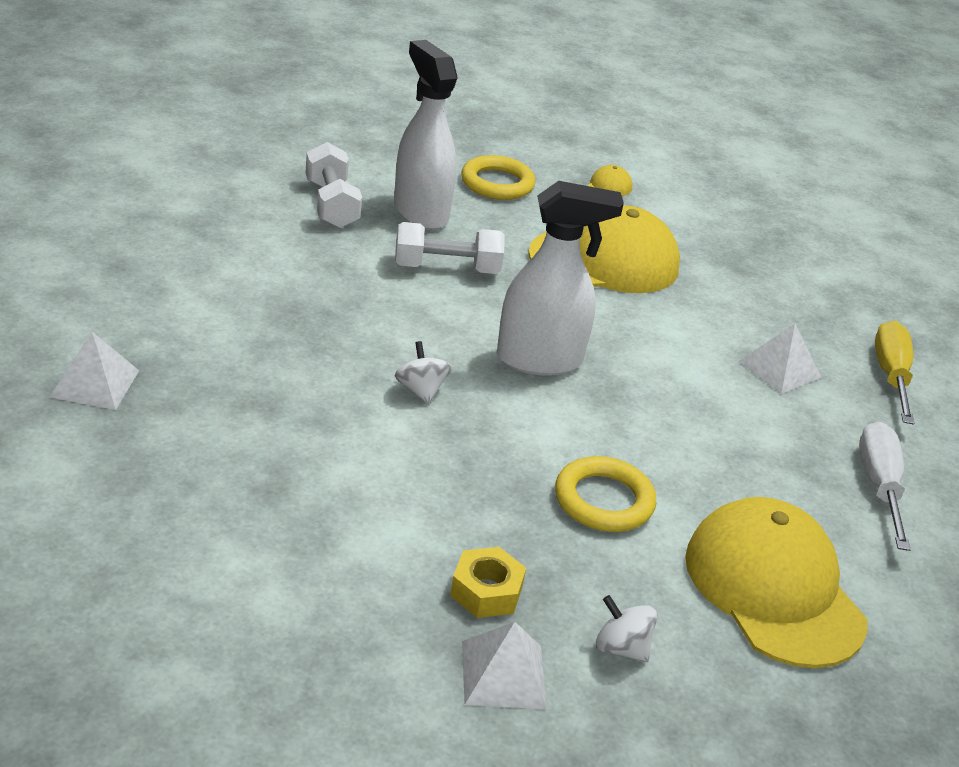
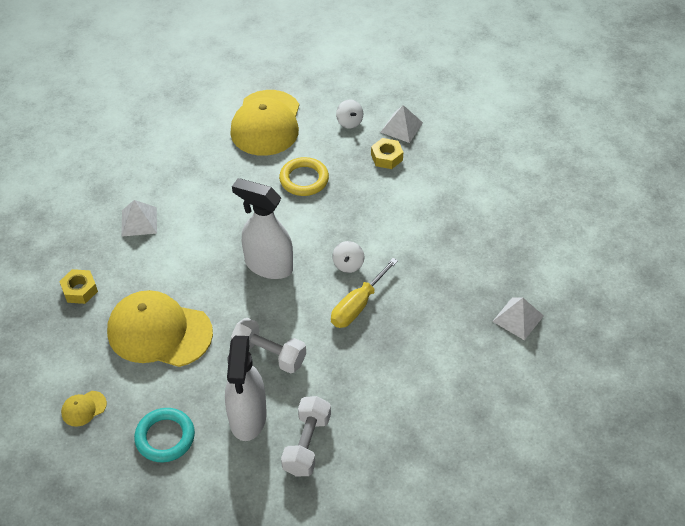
camera: 145 degrees left, 15 degrees up
yellow ring [461,155,536,200] -> turquoise ring [134,408,195,462]
white screwdriver [859,422,911,551] -> none
yellow screwdriver [875,321,914,424] -> yellow screwdriver moved to [331,258,398,328]
none -> yellow nut [59,269,98,304]

